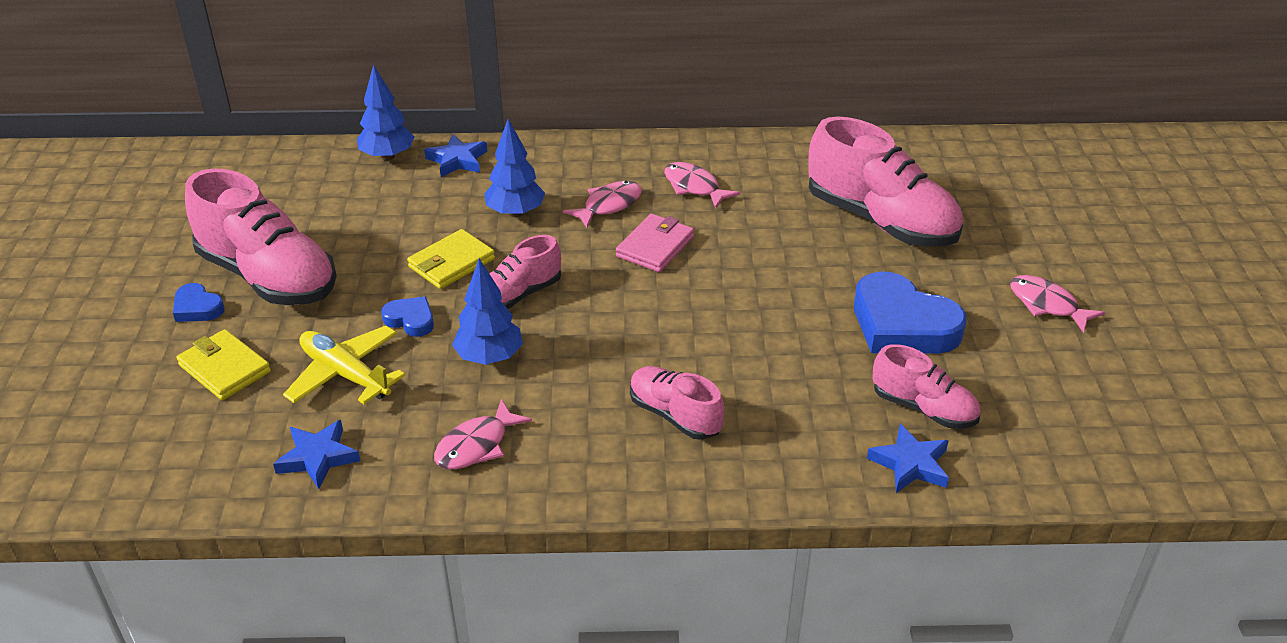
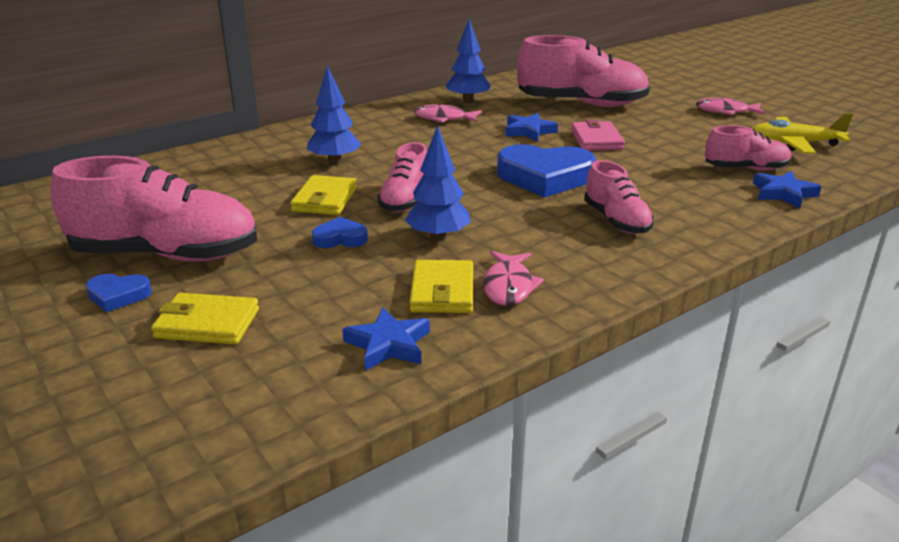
camera: 35 degrees left, 10 degrees down
yellow plane [283,326,405,404] -> yellow plane moved to [752,113,853,154]
blue tree [357,65,414,161] -> blue tree moved to [446,19,491,103]
blue star [424,134,487,177] -> blue star moved to [505,113,558,141]
pink fish [563,181,642,228] -> none
pink wallet [616,214,694,272] -> pink wallet moved to [571,119,625,151]
pink shoe [630,366,724,440] -> pink shoe turned 120 degrees counterclockwise [584,160,654,234]
blue heart [854,271,967,354] -> blue heart moved to [497,144,596,198]
none -> yellow wallet [409,260,473,313]

